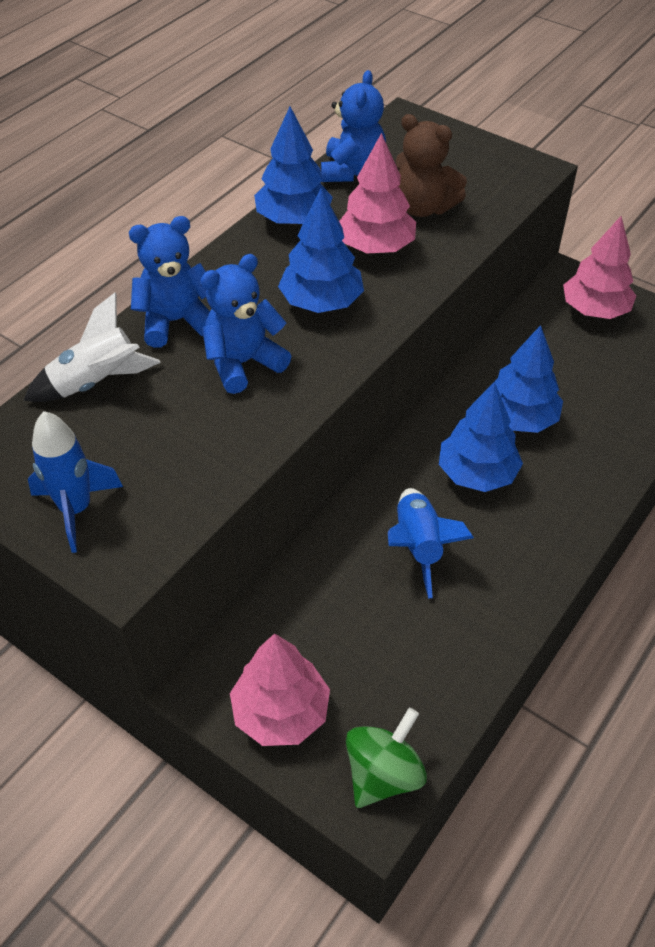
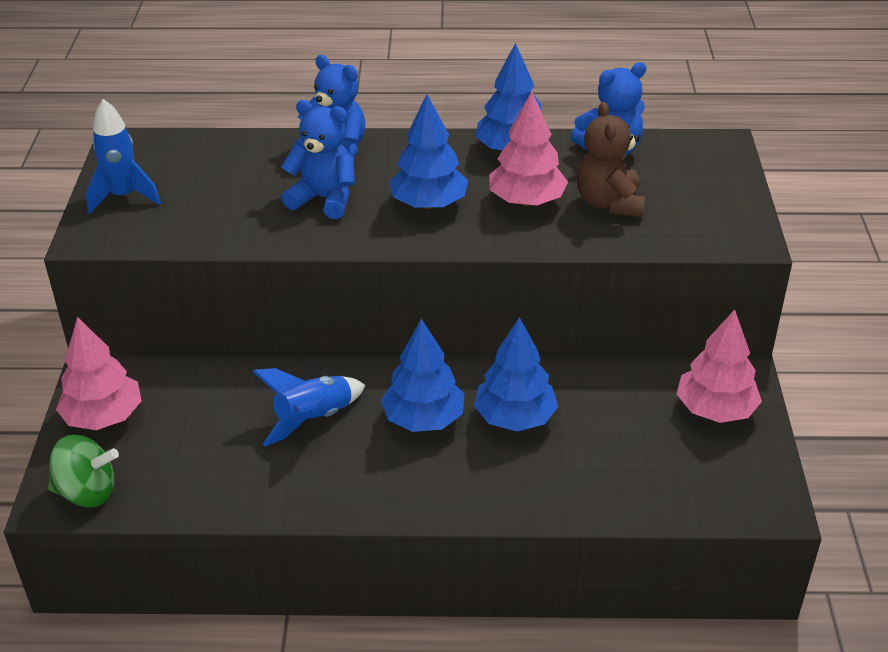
camera: 55 degrees right, 10 degrees down
white rocket [23,292,161,402] -> none

